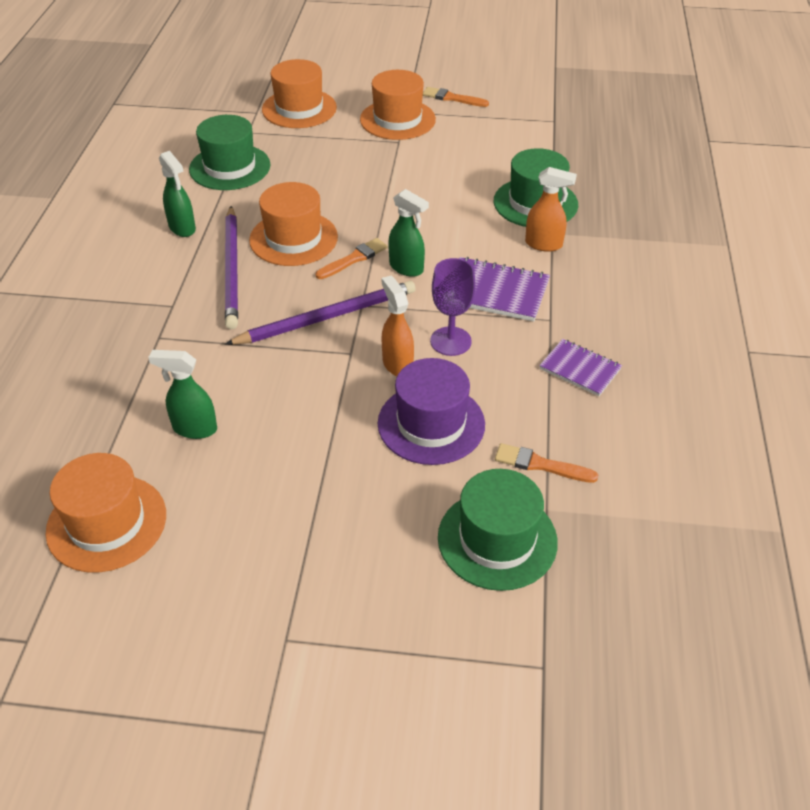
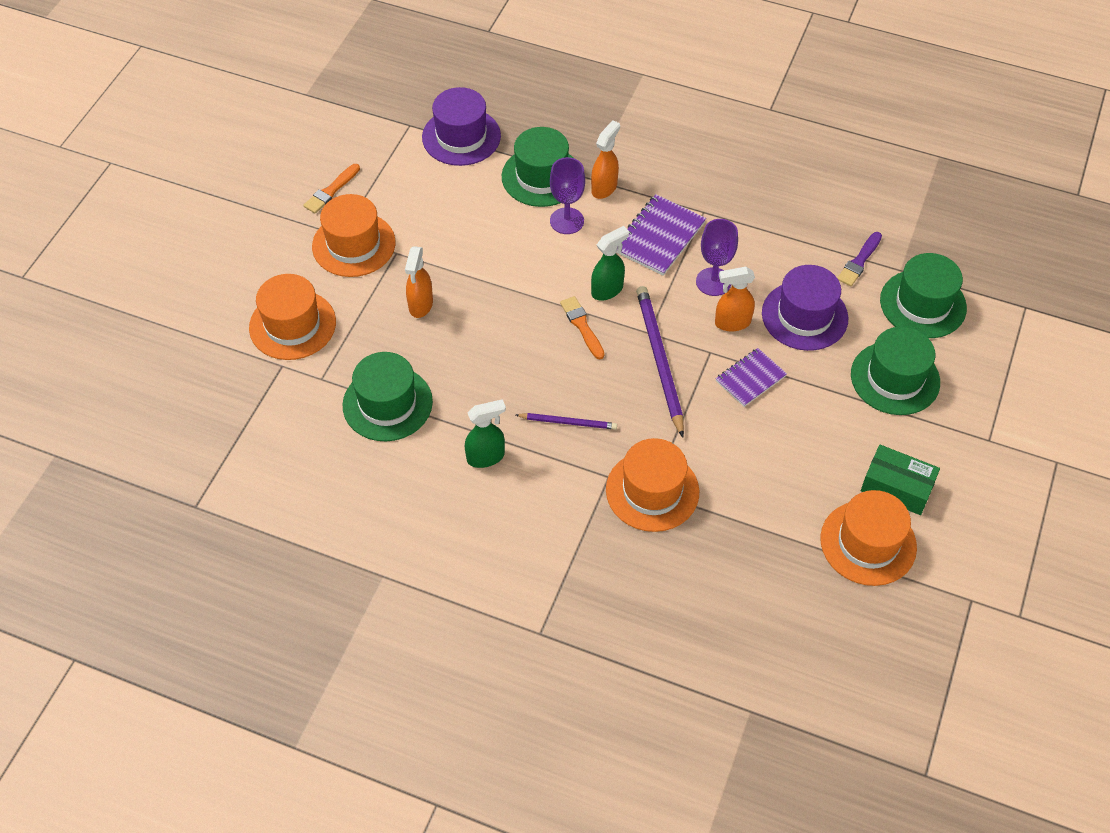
camera: 75 degrees left, 10 degrees up
green spray bottle [148,350,217,439] -> none
purple pencil [225,206,238,329] -> purple pencil [516,413,617,430], size x0.54
orange hat [249,182,338,266] -> orange hat moved to [606,438,699,532]
orange brush [495,443,598,483] -> purple brush [837,232,882,286]
purple notebook [539,339,622,396] -> purple notebook moved to [716,348,787,407]
none -> orange spray bottle [405,246,433,318]
none -> purple hat [422,87,501,166]
none -> purple goblet [550,157,585,234]
none -> green hat [851,327,940,415]
none -> green box [861,445,940,515]

